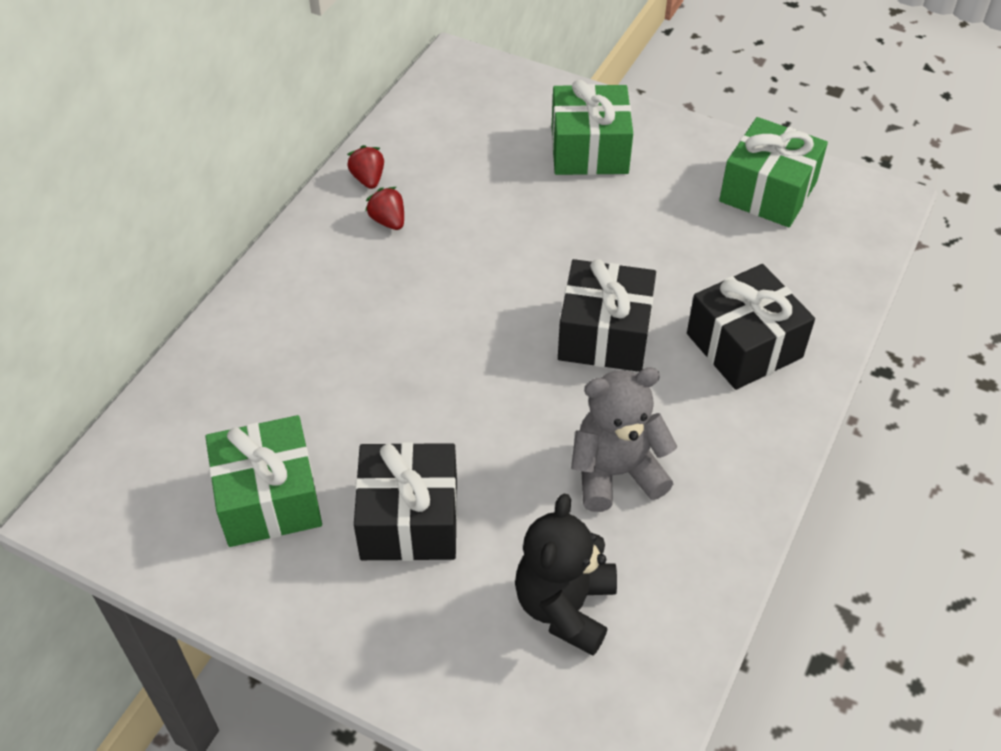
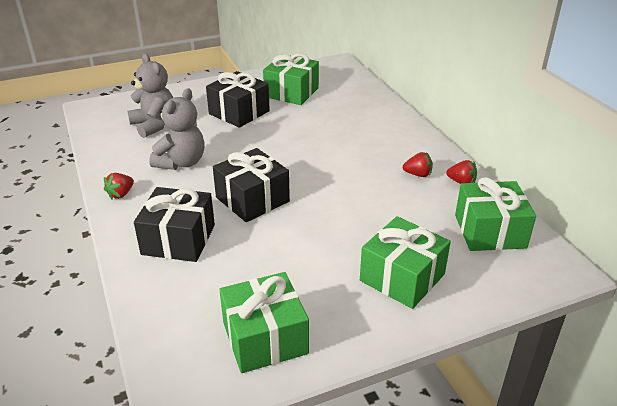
camera: 130 degrees right, 15 degrees down
black teddy bear [515,494,617,656] -> grey teddy bear [127,53,173,138]
none -> red strawberry [104,173,134,199]
none -> green gift [455,177,536,251]

